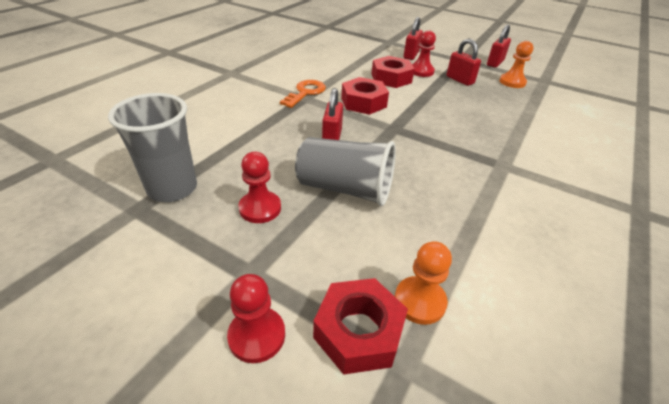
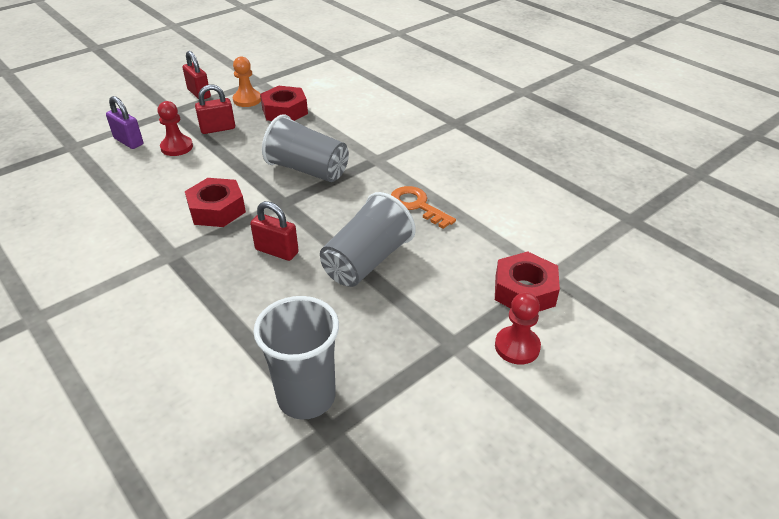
camera: 70 degrees left, 0 degrees up
red pawn [239,152,281,223] -> none
orange key [280,80,326,108] -> orange key moved to [391,186,456,229]
red nut [371,56,415,88] -> red nut moved to [260,86,308,121]
orange pawn [395,241,452,325] -> none
red padlock [404,17,423,60] -> purple padlock [106,96,143,149]
none -> grey cup [262,114,349,182]

